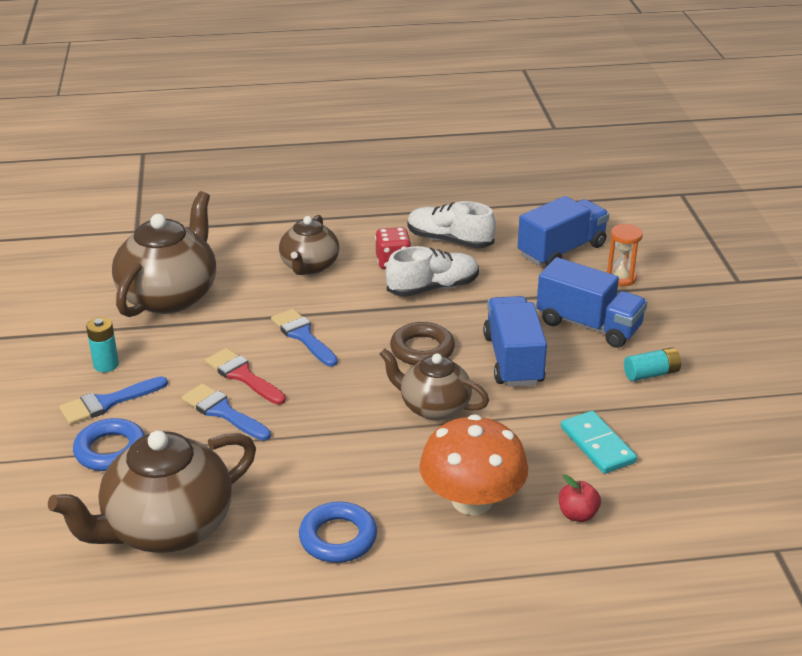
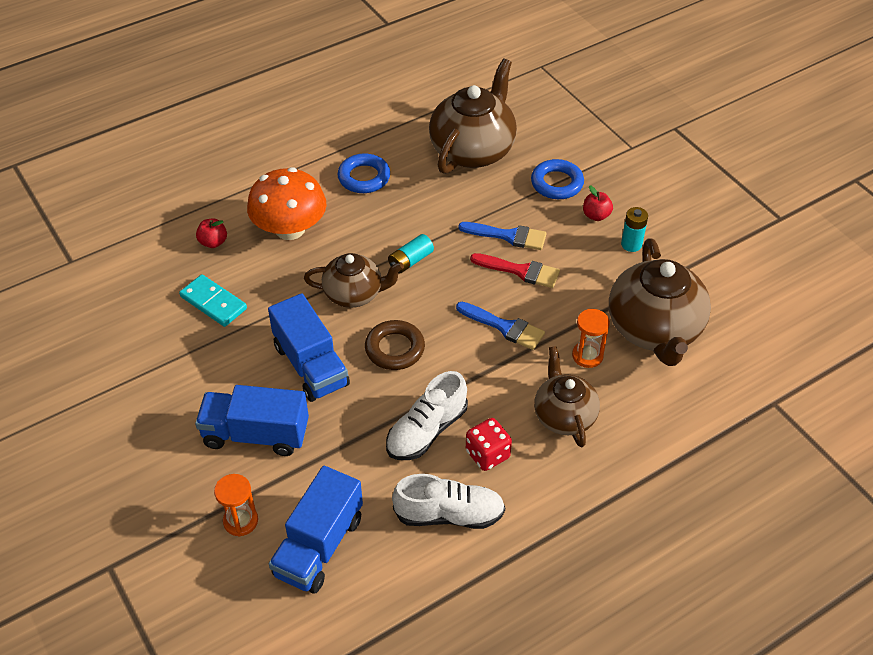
camera: 155 degrees right, 15 degrees up
blue brush [59,376,168,424] -> red apple [583,185,613,221]
turquoise battery [624,347,681,381] -> turquoise battery moved to [388,234,434,274]
none -> orange hourglass [572,309,610,368]

